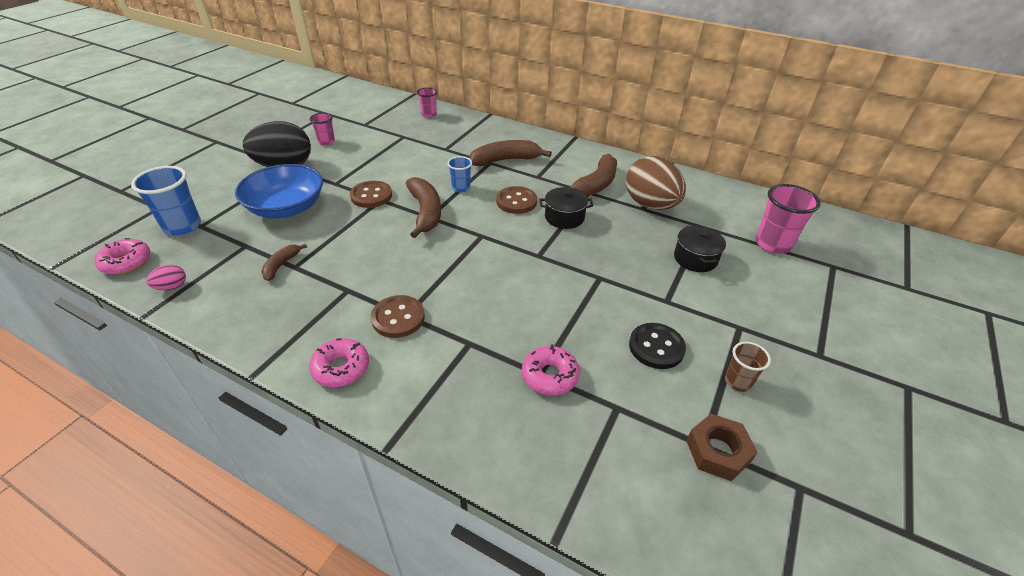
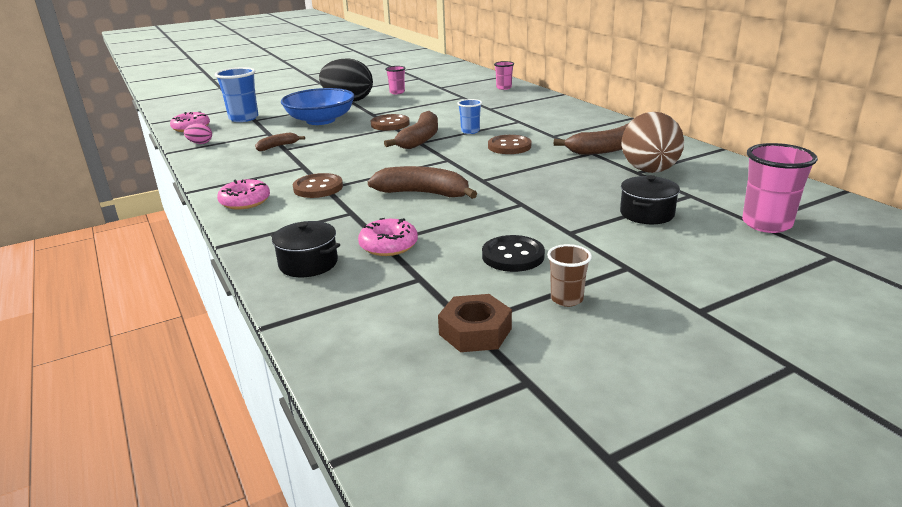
camera: 35 degrees right, 15 degrees down
brown banana [470,140,552,166] -> brown banana moved to [368,166,477,199]
black pot [540,187,593,229] -> black pot moved to [271,221,340,277]

